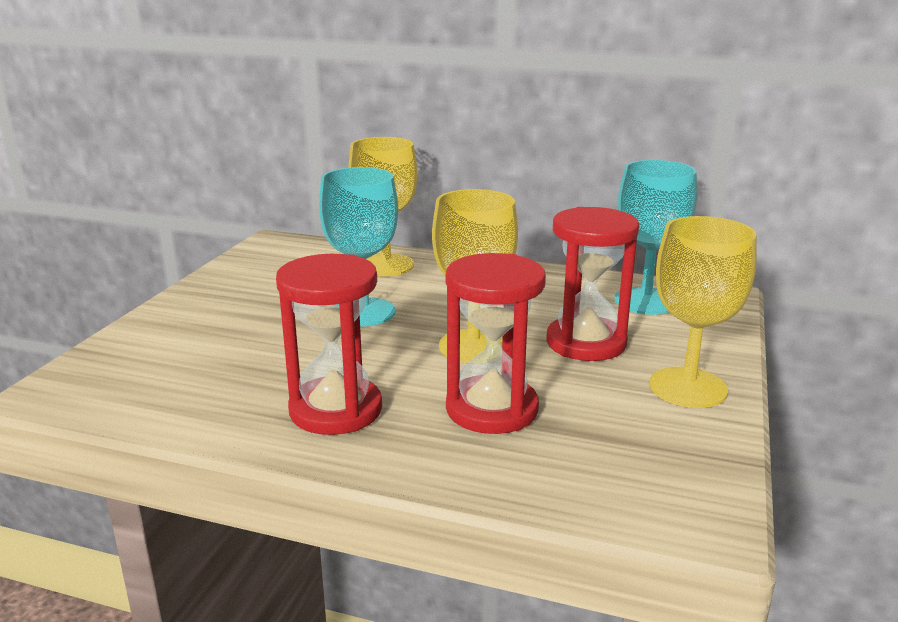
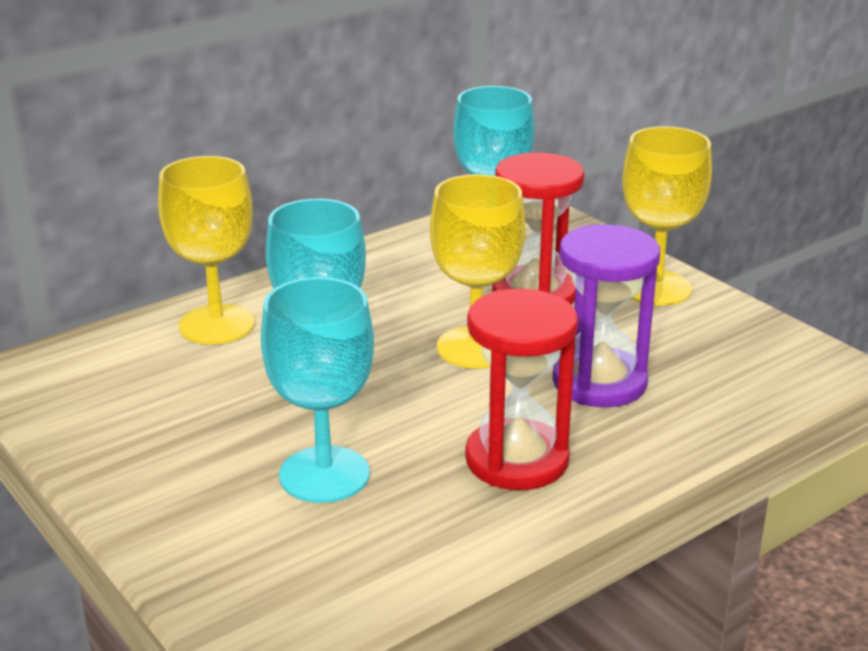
camera: 55 degrees left, 5 degrees up
red hourglass [446,253,546,434] -> purple hourglass [553,224,660,407]
none -> turquoise goblet [261,277,374,503]

